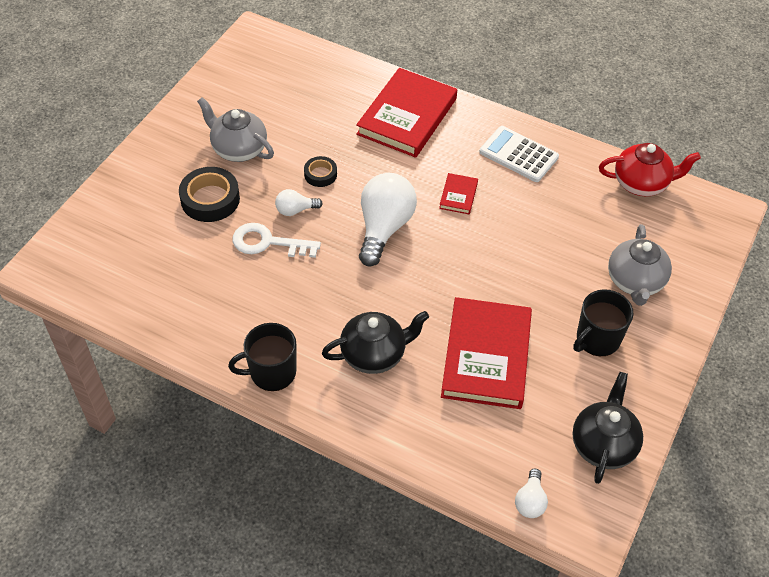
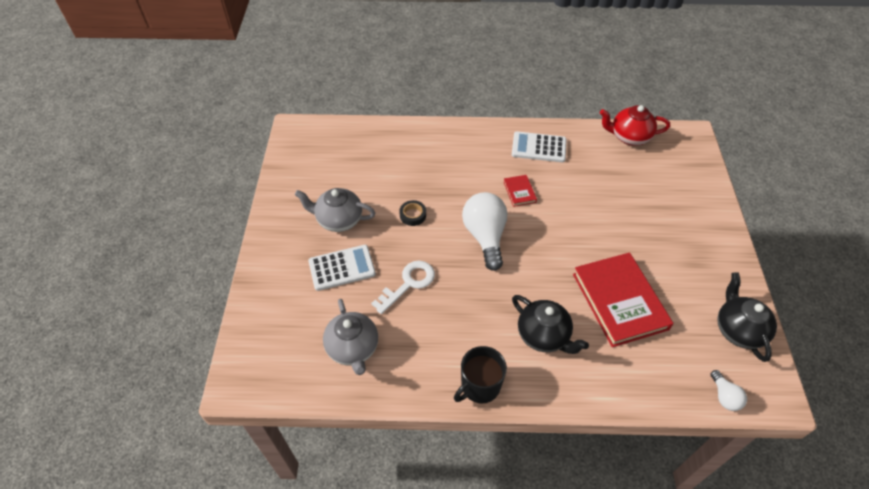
camera: 25 degrees left, 0 degrees up
black tape [179,167,240,222] -> white calculator [308,245,376,291]
white key [232,223,321,258] -> white key turned 150 degrees clockwise [371,261,435,314]
white light bulb [275,189,323,216] -> none
black teapot [322,311,429,374] -> black teapot turned 90 degrees clockwise [512,295,589,354]
red book [356,68,457,158] -> none
black mug [573,289,634,356] -> none
red teapot [599,143,701,196] -> red teapot turned 150 degrees counterclockwise [600,105,670,146]
grey teapot [608,224,672,306] -> grey teapot moved to [323,299,378,375]

